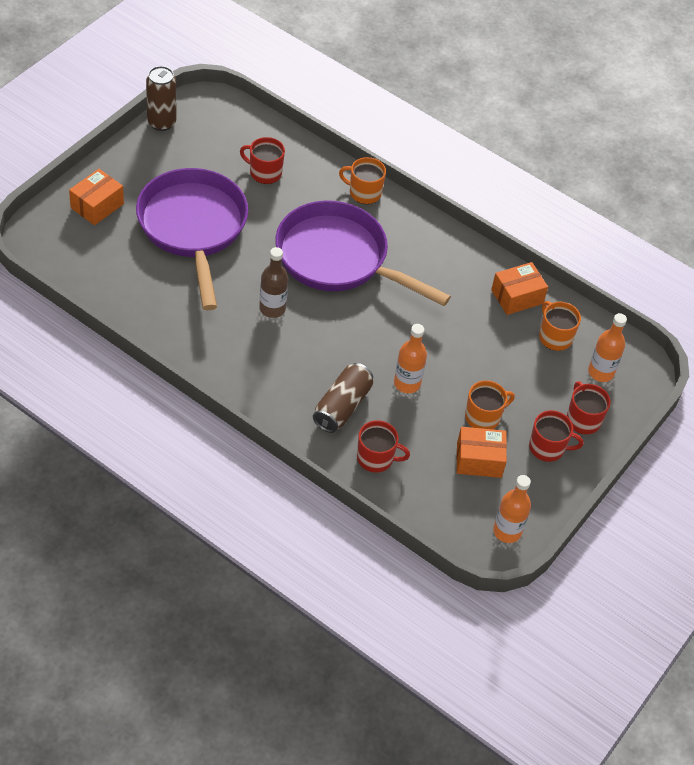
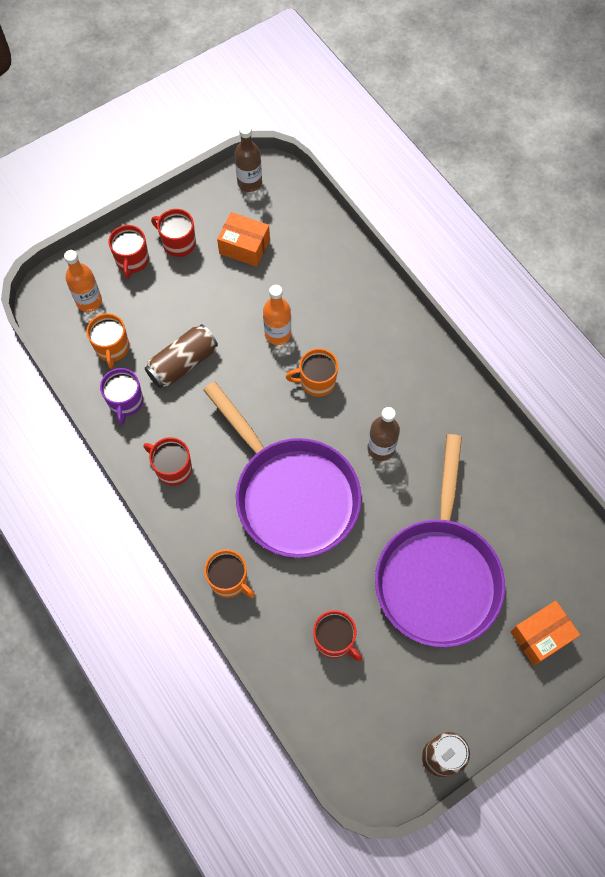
camera: 155 degrees left, 15 degrees up
brown can [313,363,373,433] -> brown can moved to [145,324,218,388]
red mug [357,420,410,473] -> red mug moved to [144,437,192,486]
orange mug [465,380,515,429] -> orange mug moved to [286,348,338,397]
orange box [491,262,548,315] -> purple mug [100,368,143,425]
orange bottle [493,475,531,543] -> brown bottle [235,124,262,192]

